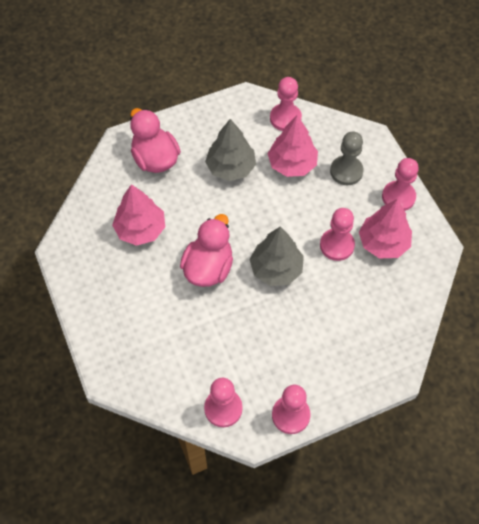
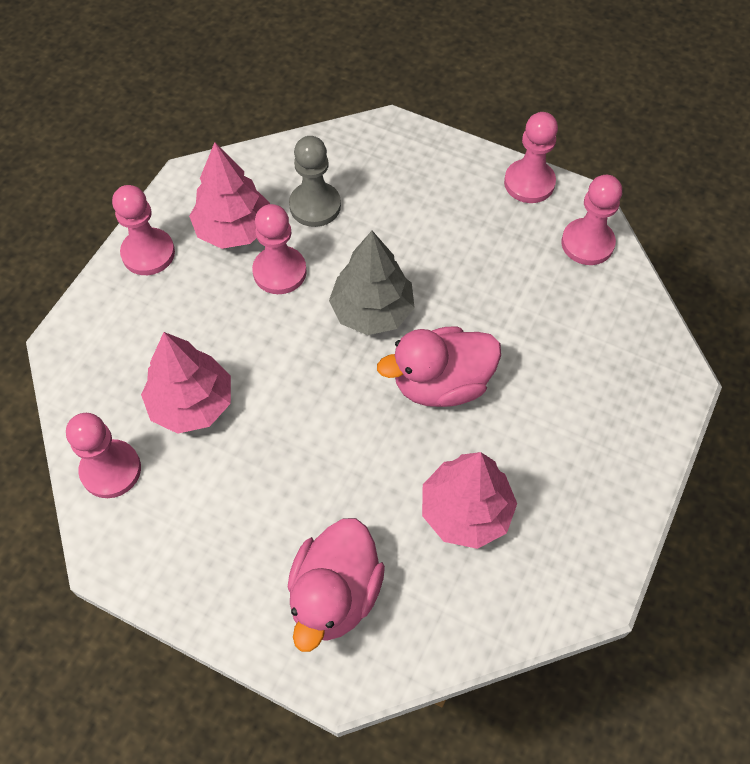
camera: 130 degrees left, 0 degrees up
grey tree [205,119,256,181] -> none
grey pawn [330,132,364,185] -> grey pawn moved to [289,136,341,227]

